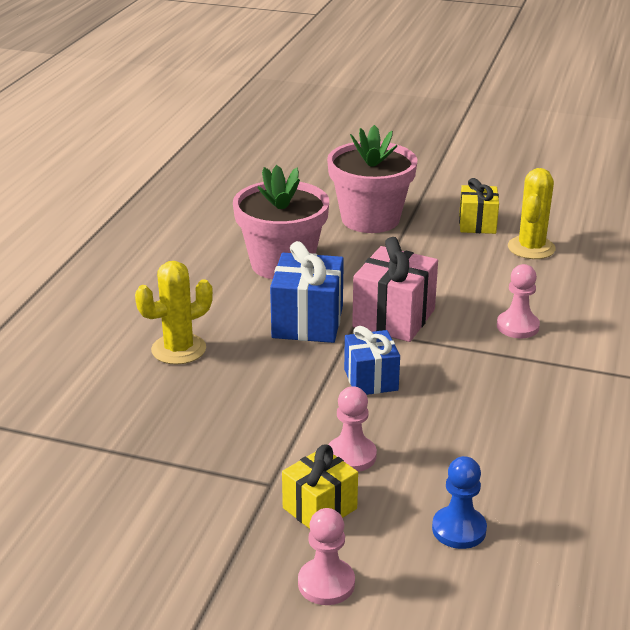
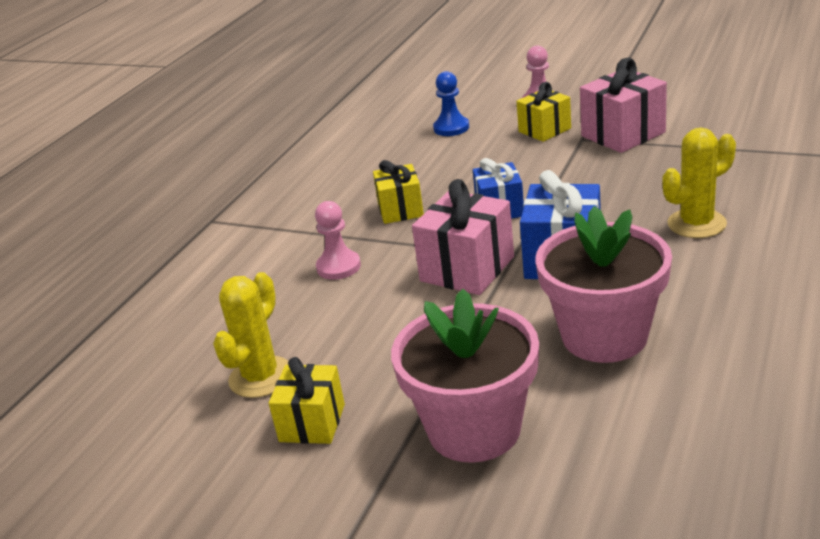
camera: 170 degrees left, 0 degrees up
pink pawn [329,386,377,472] -> none
none -> yellow gift [373,160,424,224]
none -> pink gift [580,58,667,153]

